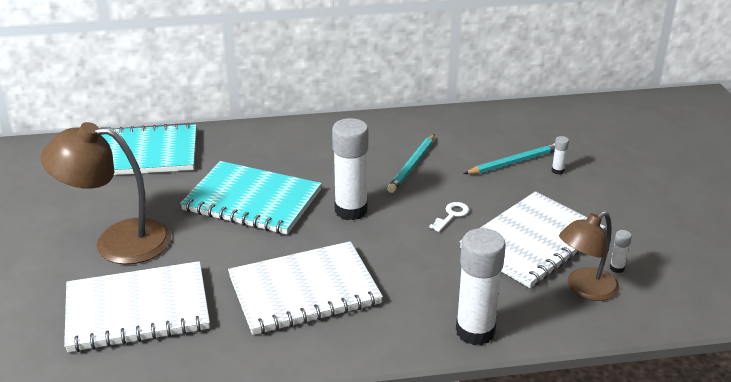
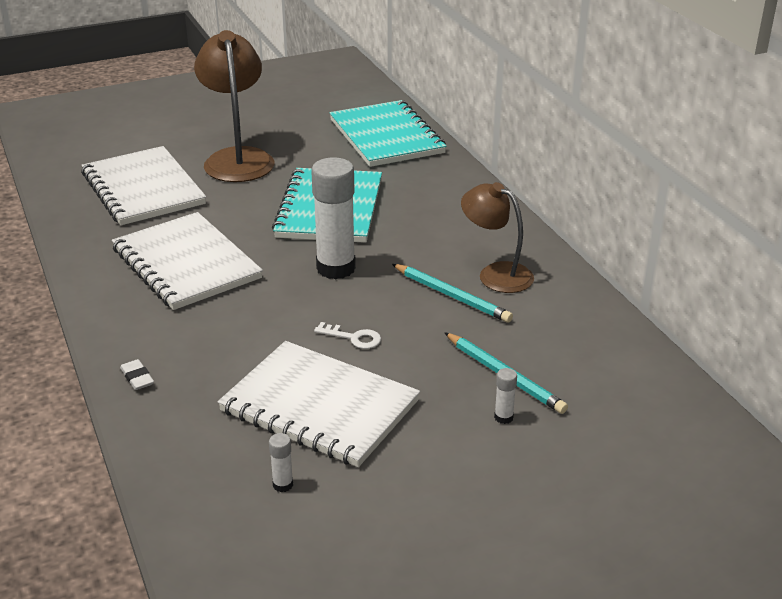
camera: 75 degrees right, 0 degrees up
turquoise pencil [387,134,435,193] -> turquoise pencil turned 150 degrees counterclockwise [392,264,513,323]
white glue stick [456,228,506,345] -> white eraser [120,359,154,390]
brown lamp [559,211,619,301] -> brown lamp moved to [461,182,534,293]

